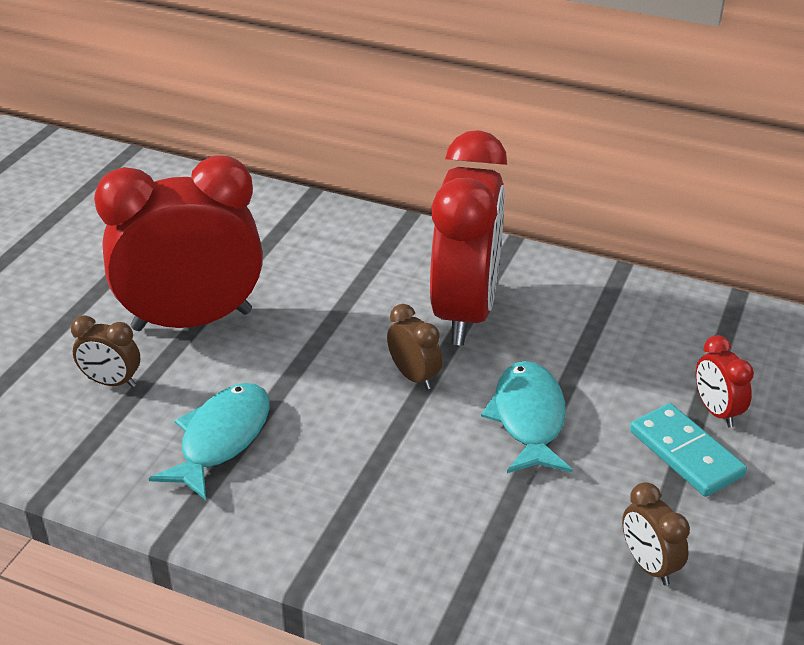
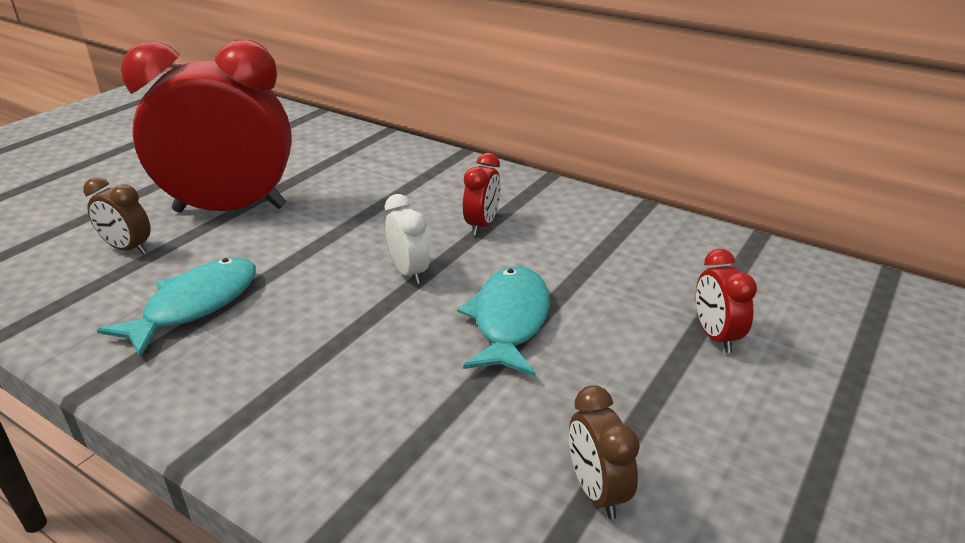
camera: 10 degrees right, 5 degrees down
brown clock [387,304,442,390] -> white clock [385,194,430,284]
red clock [430,130,507,346] -> red clock [463,153,501,235], size x0.41
turquoise domino [630,403,747,497] -> none

